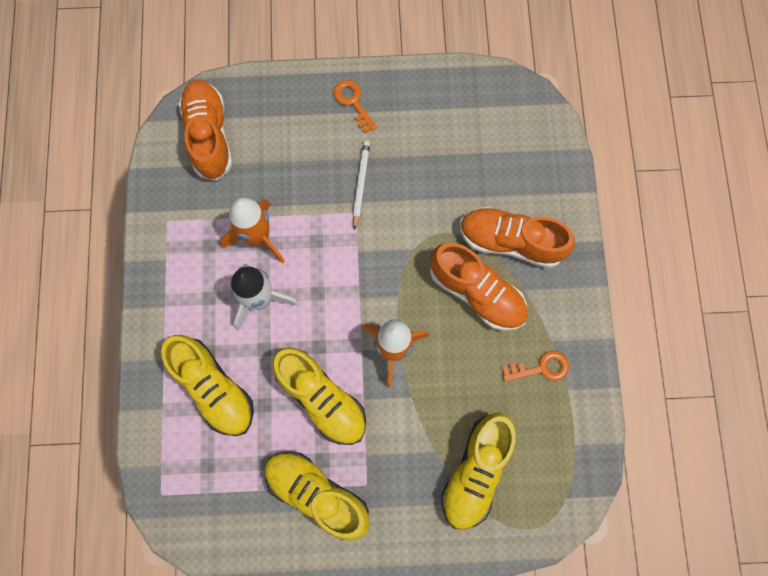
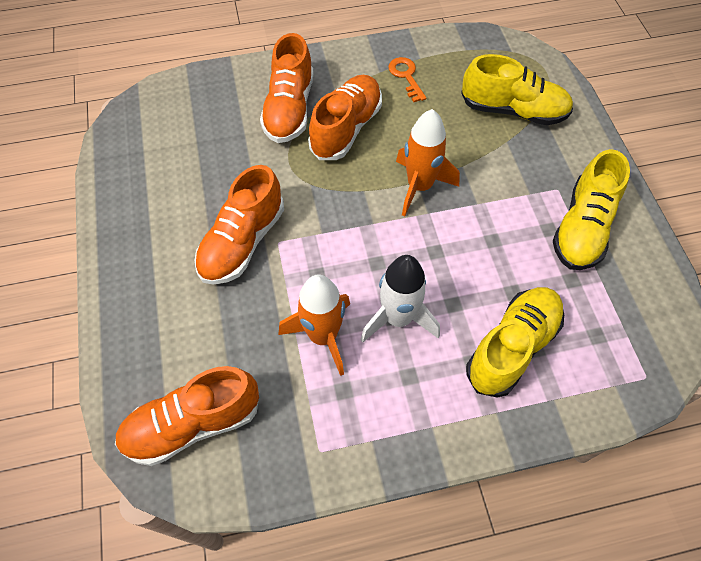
camera: 100 degrees left, 15 degrees down
yellow shoe [272,347,366,445] -> none
orange key [334,80,377,133] -> none
white pencil [353,140,370,230] -> orange shoe [194,165,284,285]

